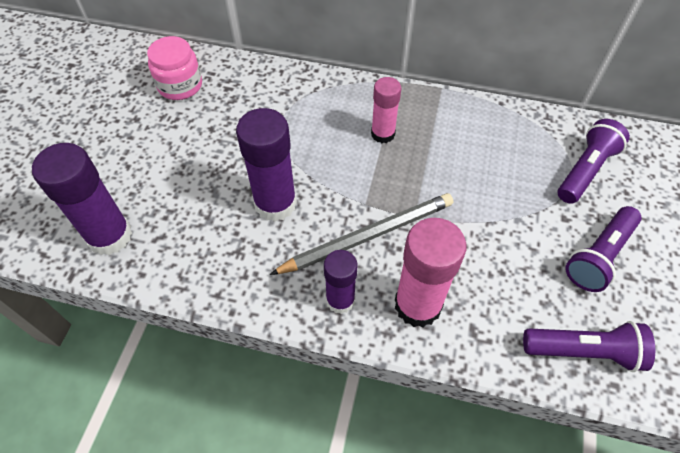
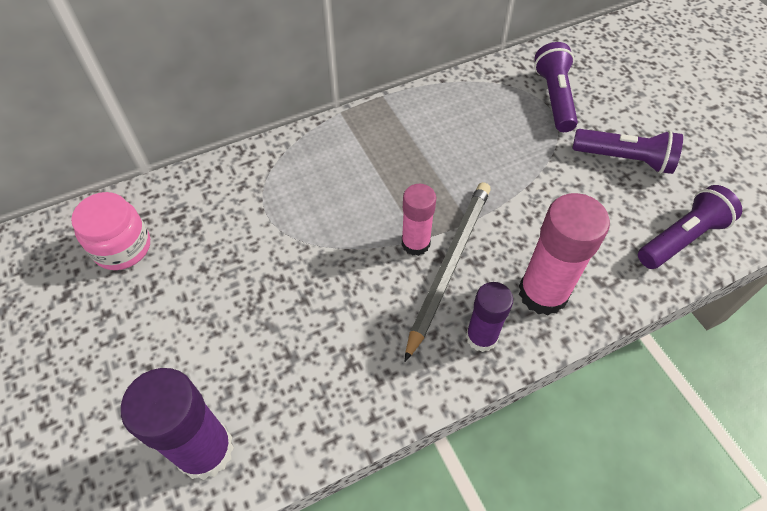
camera: 40 degrees left, 0 degrees up
purple glue stick [236,108,297,222] -> none
pink glue stick [371,77,401,143] -> pink glue stick moved to [402,184,436,256]
purple flashlight [565,206,642,292] -> purple flashlight turned 75 degrees counterclockwise [572,129,683,174]

